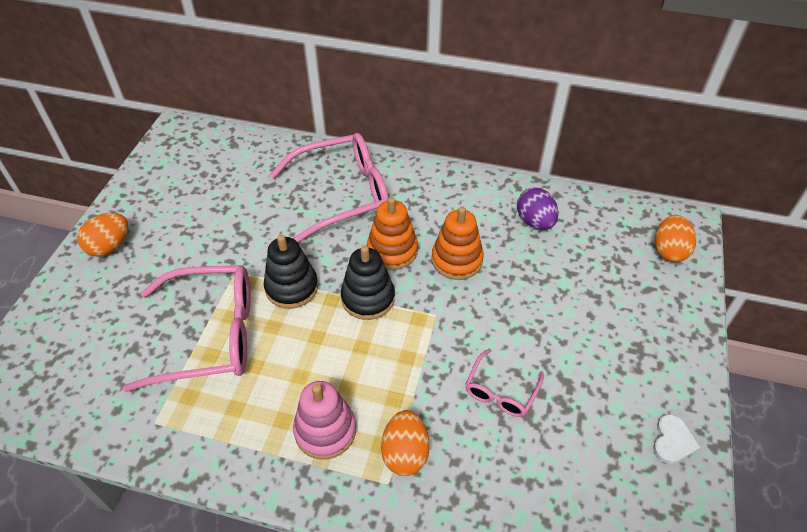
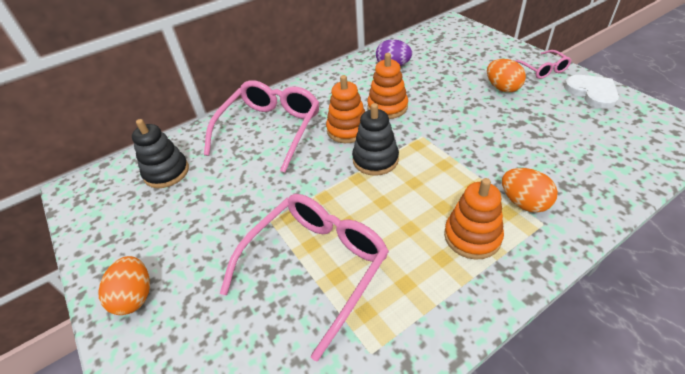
camera: 45 degrees left, 5 degrees down
black stacking toy [264,235,318,309] -> black stacking toy moved to [132,119,189,188]
pink stacking toy [293,381,356,460] -> orange stacking toy [444,178,504,260]
pink glasses [465,348,544,417] -> pink glasses moved to [515,50,572,79]
white heart [653,414,701,464] -> white heart [564,75,619,109], size x1.56
orange egg [655,215,696,262] -> orange egg moved to [487,59,526,92]

